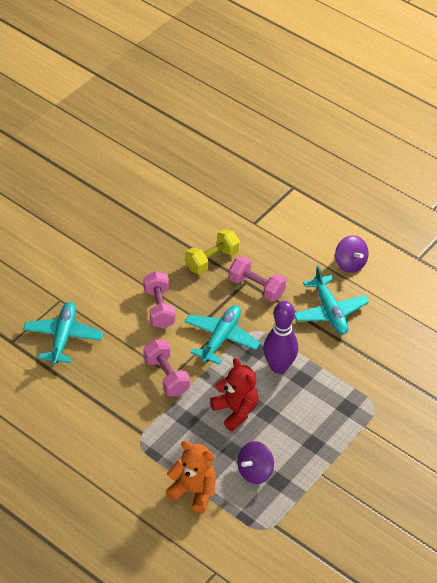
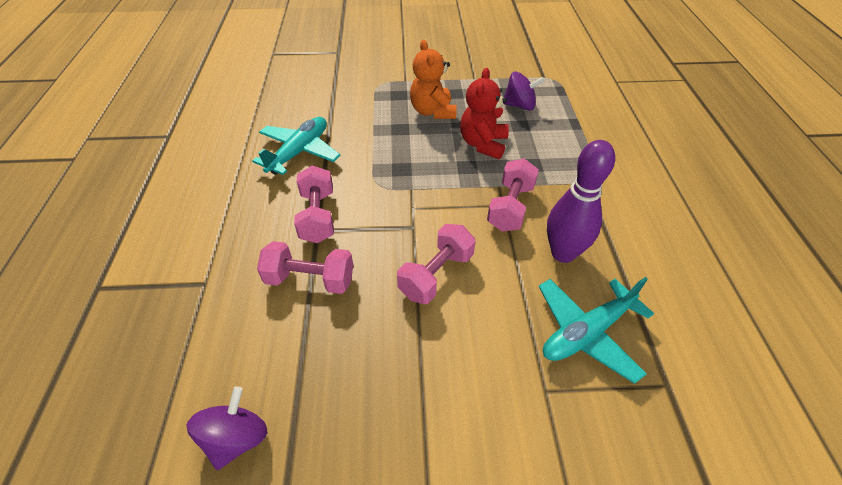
camera: 130 degrees left, 0 degrees up
orange teddy bear [165,441,216,513] -> orange teddy bear moved to [410,40,457,119]
yellow dumbbell [185,229,240,274] -> pink dumbbell [257,241,353,294]
turquoise plane [185,305,260,365] -> none
purple bowling pin [263,301,298,374] -> purple bowling pin moved to [547,140,615,263]
purple spinning top [335,235,369,273] -> purple spinning top moved to [186,386,267,470]

